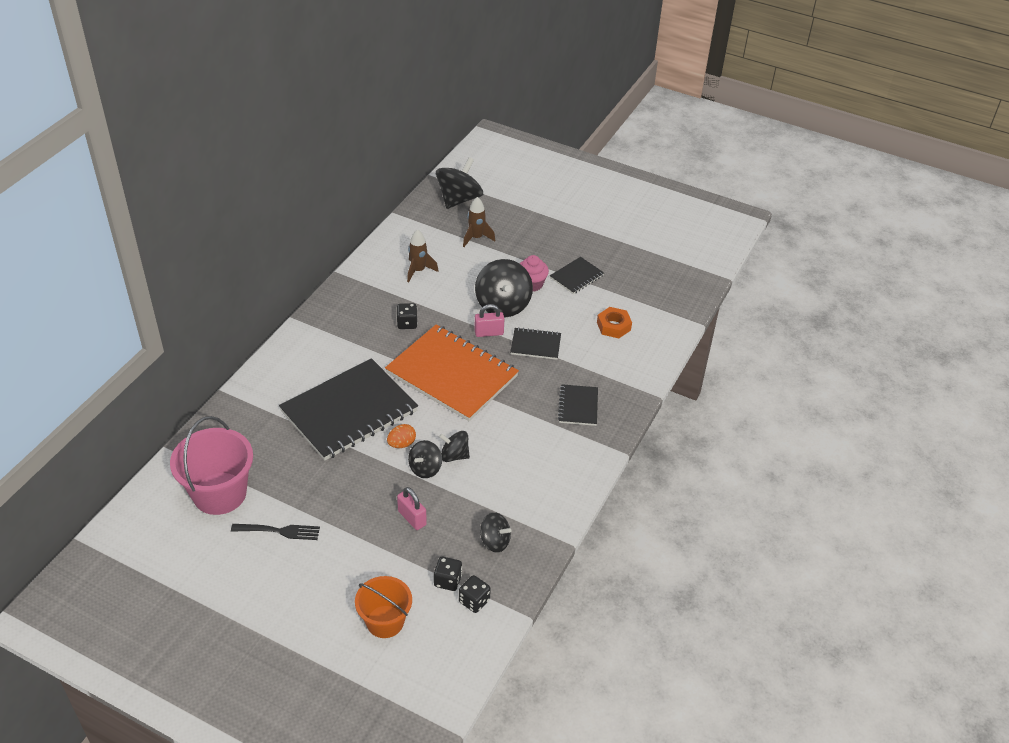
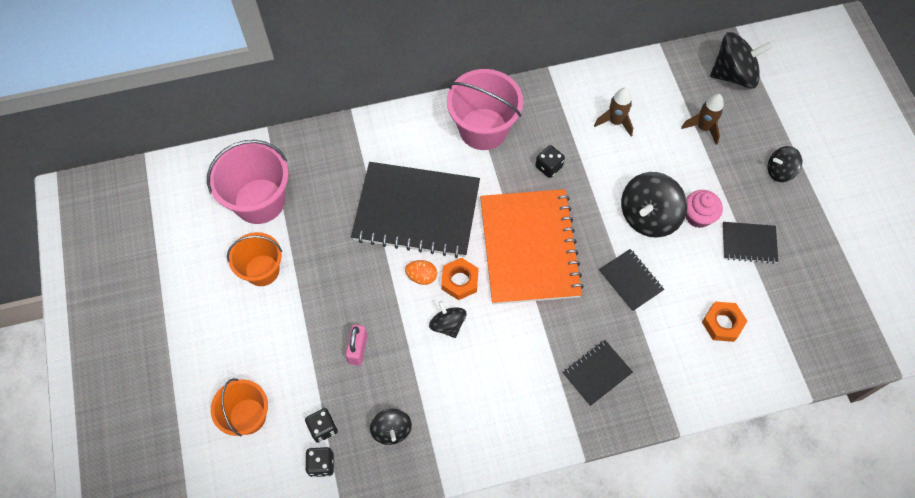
camera: 50 degrees right, 20 degrees up
black fork [231,524,320,540] -> orange bucket [227,232,282,286]
black spinning top [408,440,442,478] -> black spinning top moved to [768,146,802,182]
pink padlock [474,304,504,337] -> none
none -> orange nut [441,258,479,300]
none -> pink bucket [447,69,523,150]

